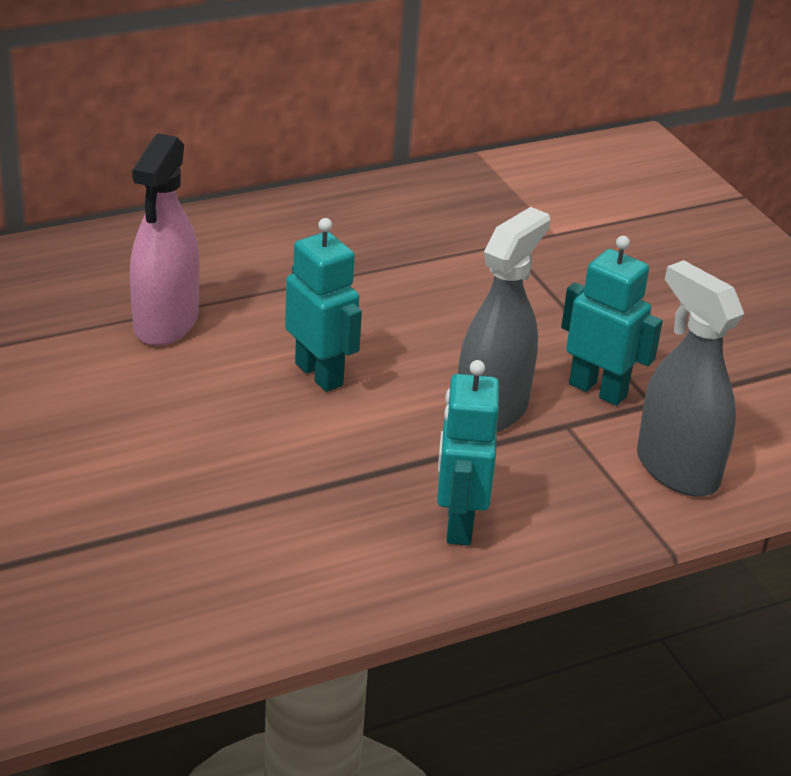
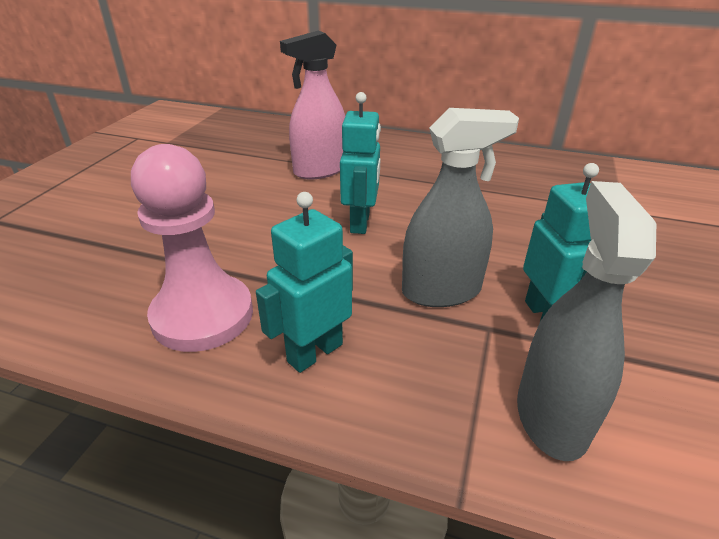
camera: 45 degrees right, 0 degrees up
none -> pink pawn [131,144,253,352]

